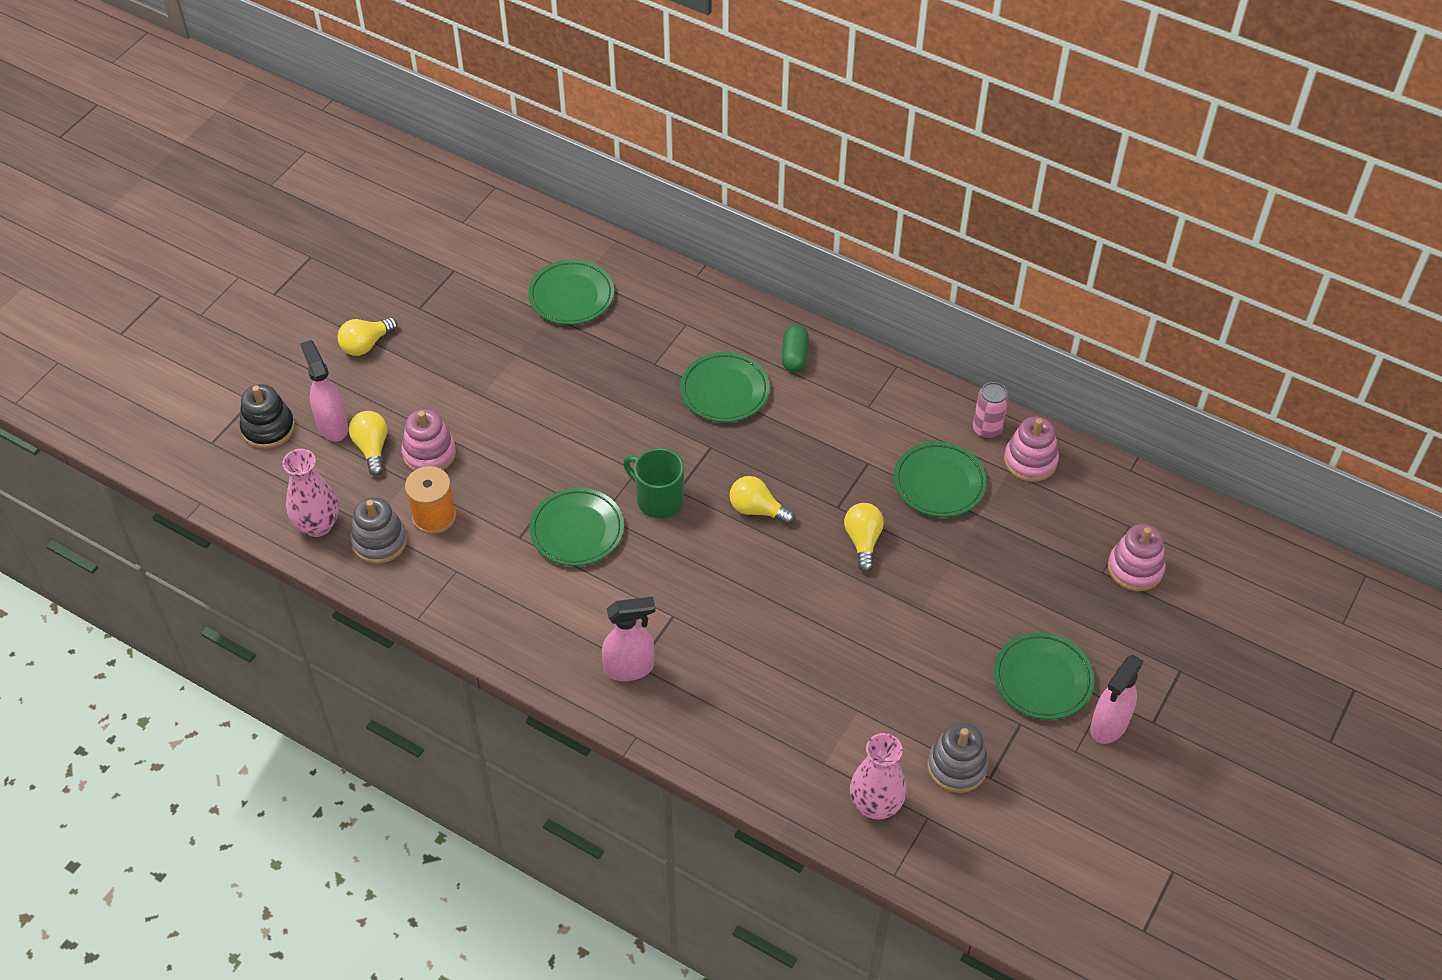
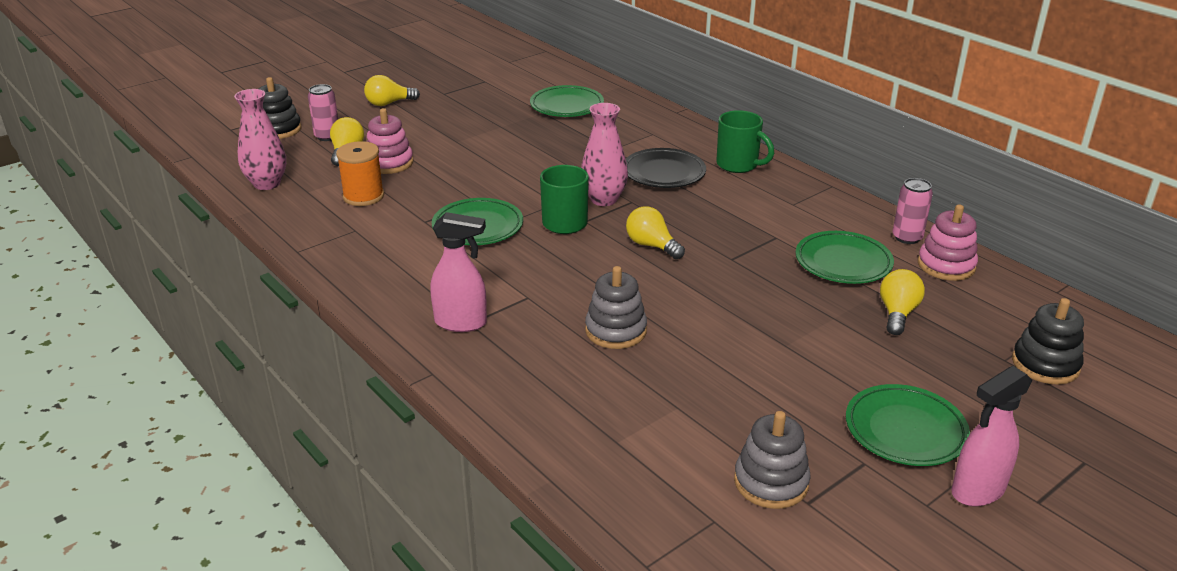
camera: 20 degrees right, 20 degrees down
pink spray bottle [300,340,349,442] -> pink can [308,84,338,141]
grey stacking toy [350,497,407,564] -> grey stacking toy moved to [585,266,647,349]
green plate [680,352,770,422] -> black plate [626,148,706,188]
green capsule [782,325,809,372] -> green mug [716,110,774,173]
yellow light bulb [844,503,884,572] -> yellow light bulb moved to [880,269,925,335]
pink vase [850,733,907,820] -> pink vase moved to [581,103,628,206]
pink stacking toy [1108,524,1166,591] -> black stacking toy [1012,298,1084,385]

